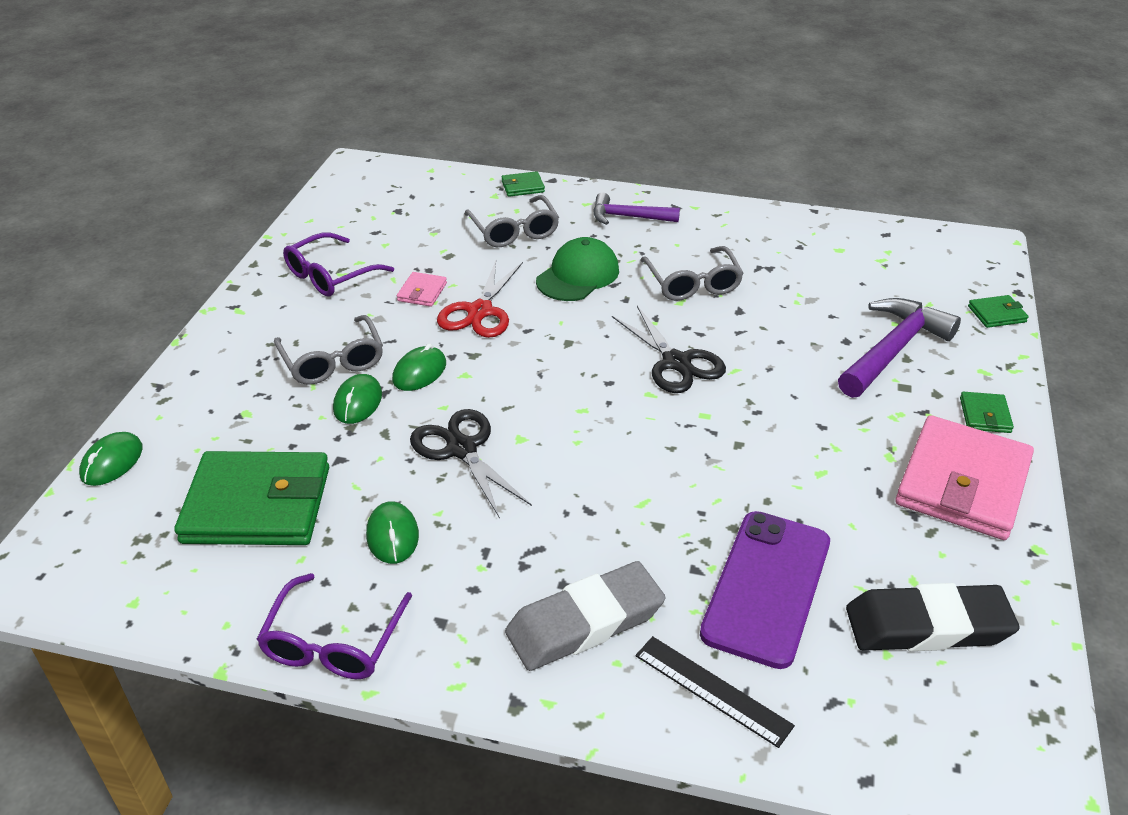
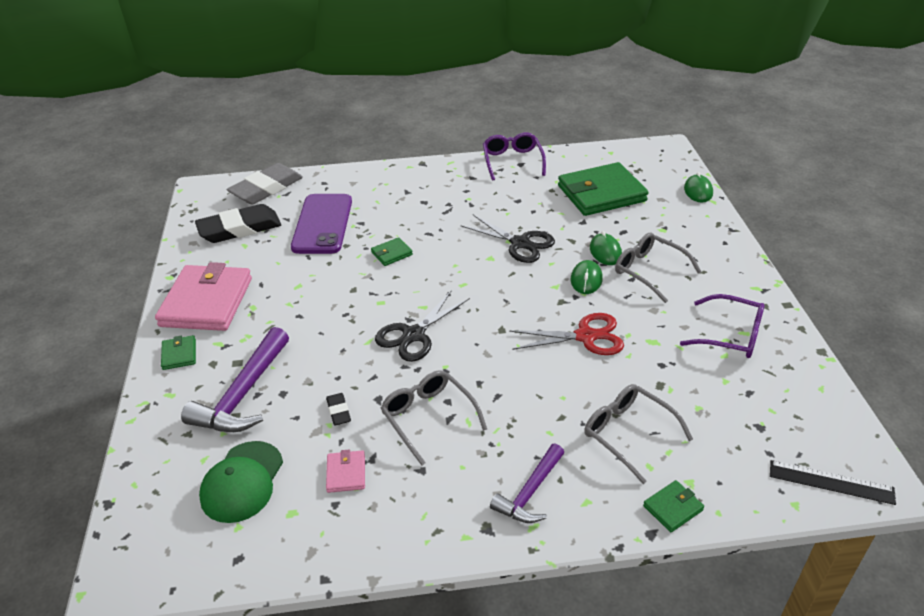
camera: 160 degrees right, 0 degrees up
purple glasses [283,232,394,297] -> purple glasses turned 90 degrees clockwise [680,294,765,358]
green mouse [366,501,419,564] -> none
pink wallet [397,272,447,307] -> pink wallet moved to [326,450,365,493]
red scissors [437,260,523,338] -> red scissors turned 90 degrees clockwise [509,313,624,355]
grey eraser [505,561,665,671] -> grey eraser moved to [227,163,303,204]
green cap [536,237,619,301] -> green cap moved to [199,441,283,523]
purple hammer [593,192,680,225] -> purple hammer turned 135 degrees clockwise [490,444,564,523]
black scissors [612,306,726,393] -> black scissors turned 90 degrees counterclockwise [375,290,470,362]
black ruler [635,636,795,748] -> black ruler moved to [770,460,896,505]
green wallet [968,295,1029,328] -> green wallet moved to [371,237,413,266]
none -> black eraser [326,393,351,426]

